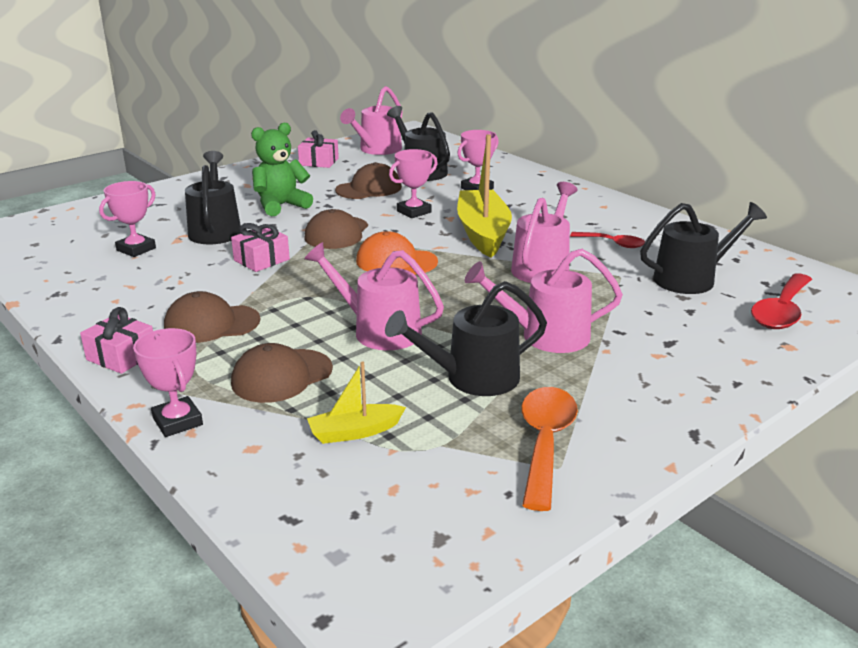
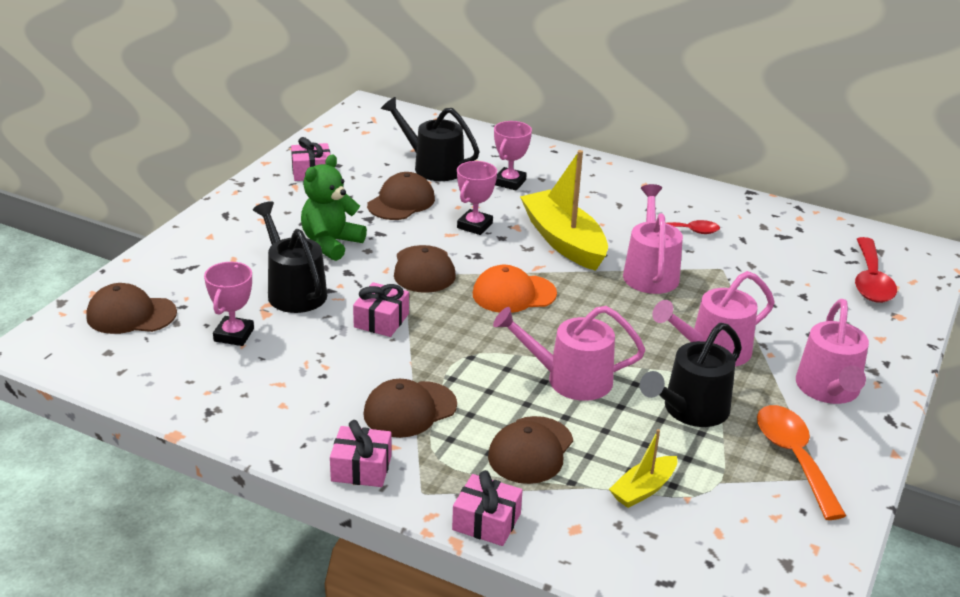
camera: 25 degrees left, 5 degrees up
pink trophy [133,328,203,437] -> pink gift [452,470,523,546]
pink watering can [340,86,403,155] -> pink watering can moved to [796,299,869,404]
black watering can [640,202,767,294] -> none
none -> brown cap [86,283,177,334]

